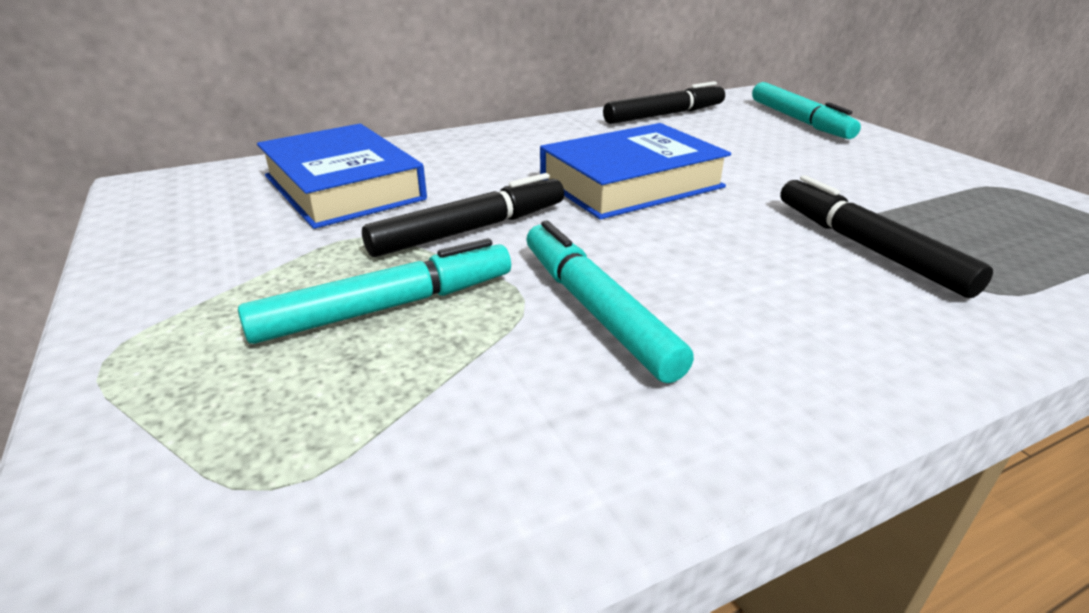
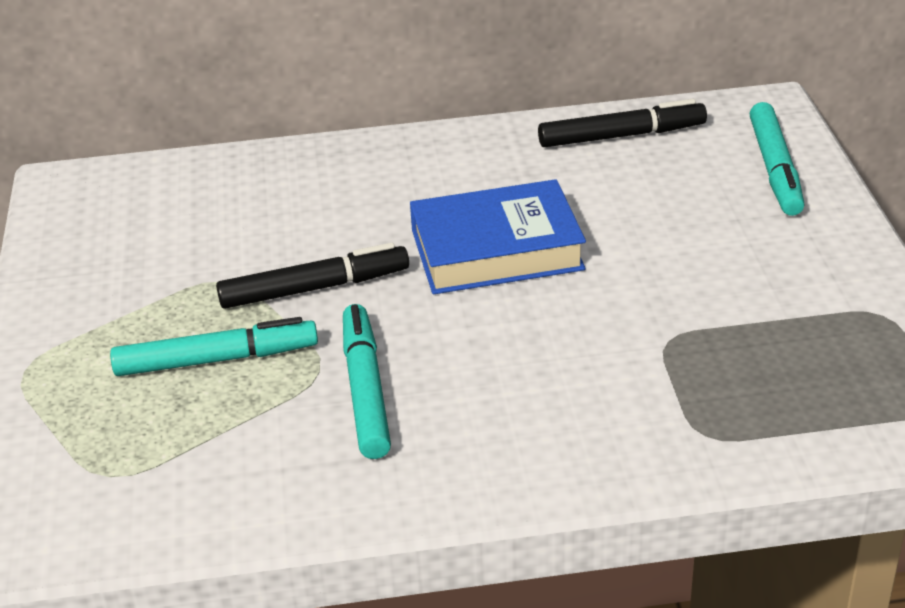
camera: 20 degrees right, 5 degrees up
blue book [257,124,427,229] -> none
black marker [780,175,993,298] -> none

